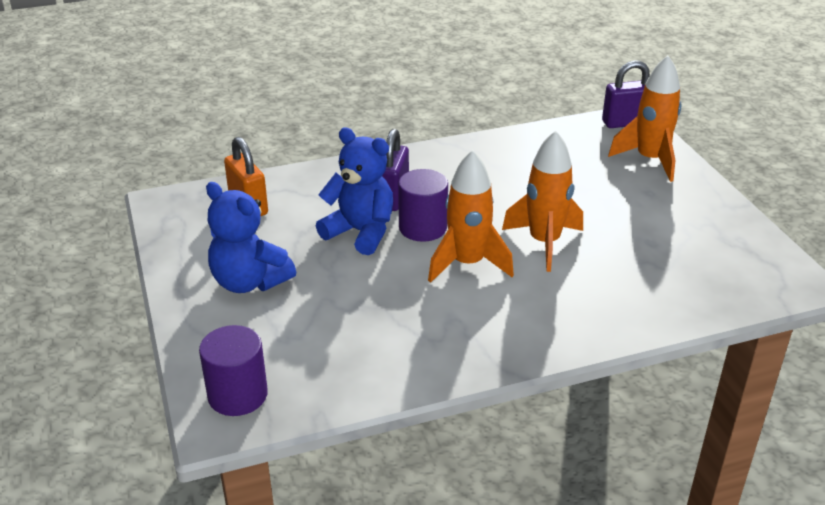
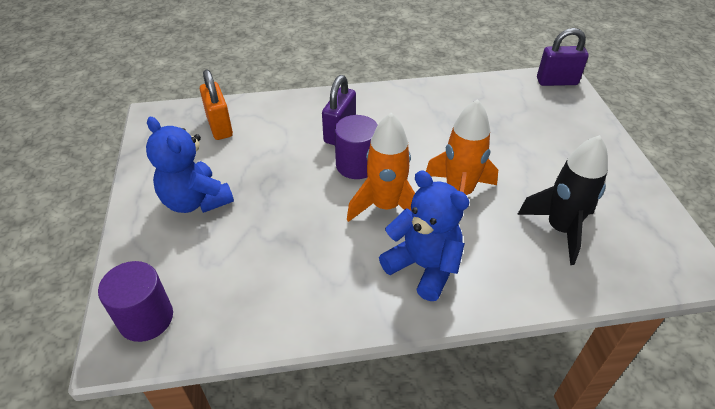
camera: 10 degrees right, 10 degrees up
blue teddy bear [316,127,393,255] -> blue teddy bear moved to [379,171,469,301]
orange rocket [608,55,681,182] -> none
none -> black rocket [517,135,608,265]

